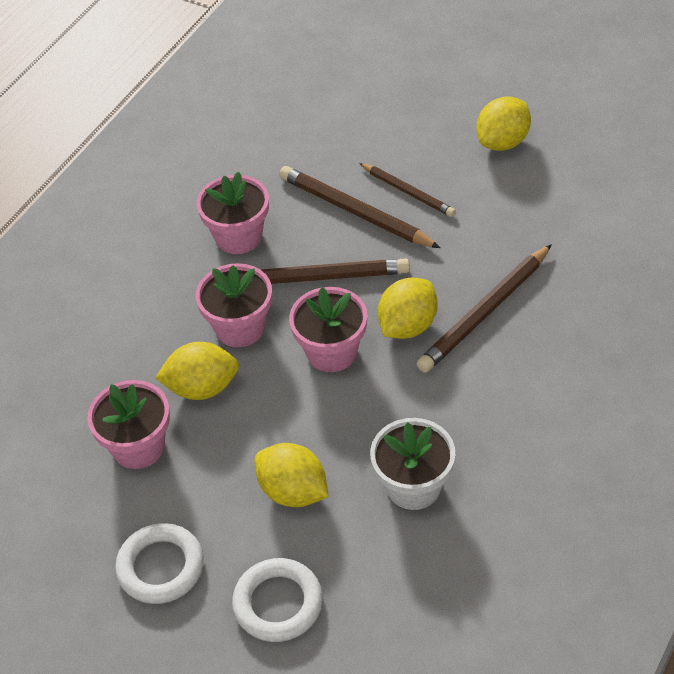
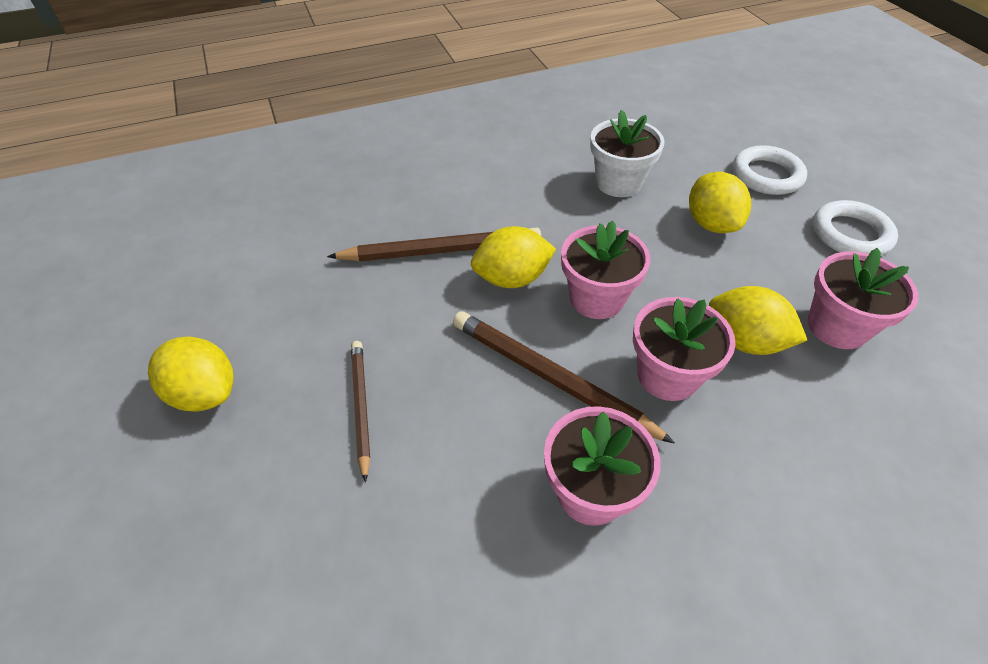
camera: 145 degrees left, 0 degrees up
brown pencil [279,166,441,248] -> none
yellow lemon [477,96,531,151] -> yellow lemon turned 45 degrees clockwise [148,337,234,412]

